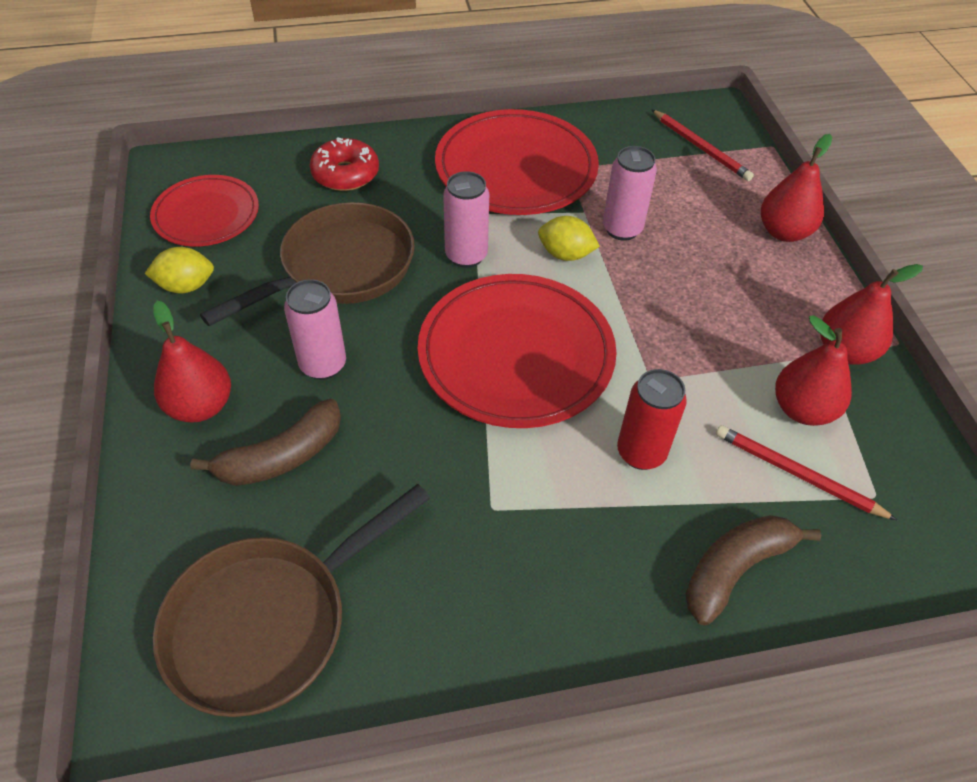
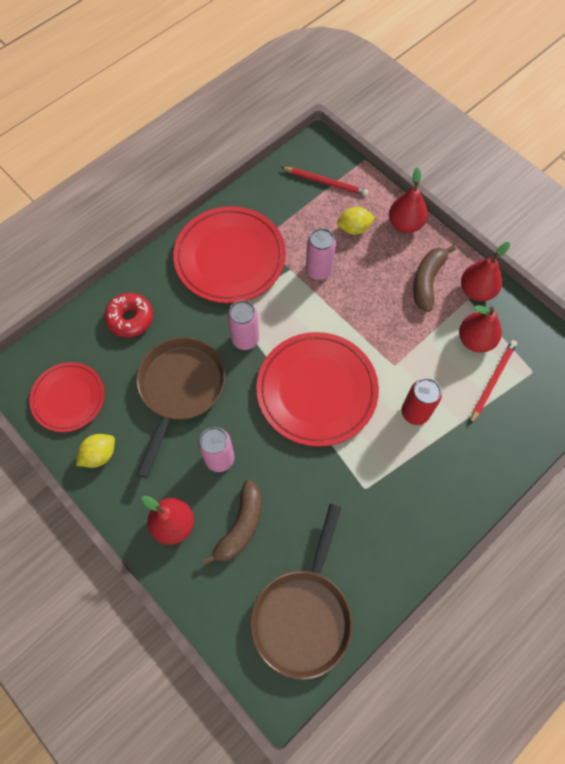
camera: 30 degrees left, 15 degrees up
yellow lemon [538,216,600,261] -> yellow lemon moved to [337,207,375,235]
brown banana [686,515,821,625] -> brown banana moved to [413,245,456,312]
red pencil [716,425,897,520] -> red pencil turned 120 degrees clockwise [470,340,517,424]

